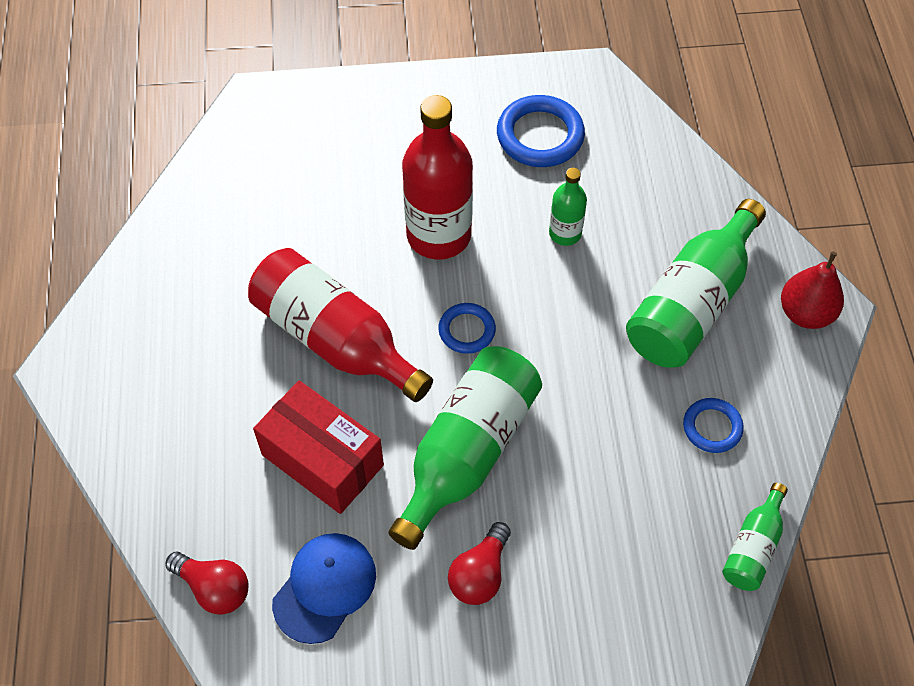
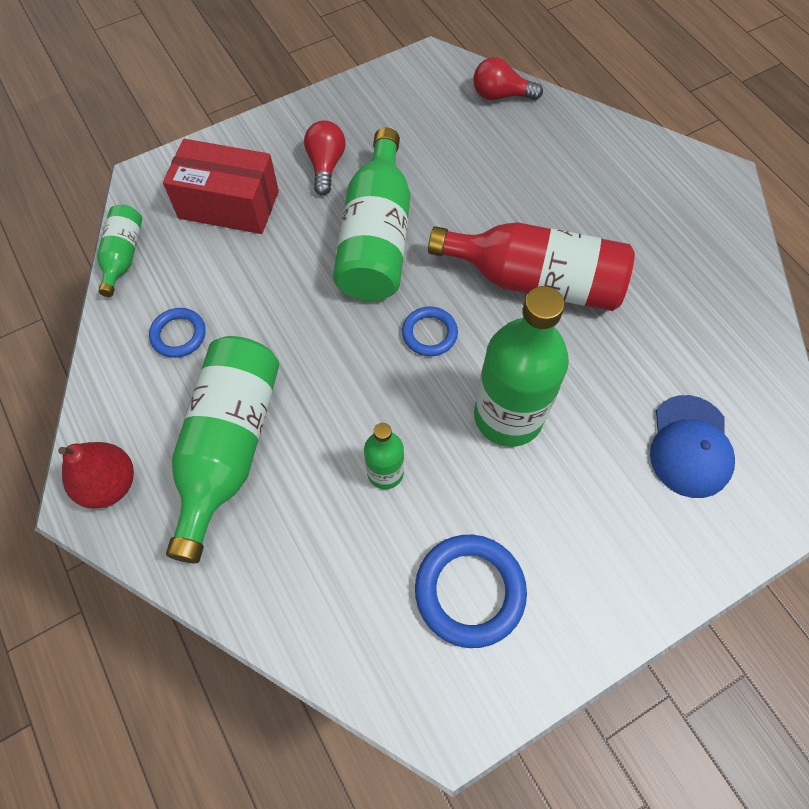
camera: 155 degrees right, 5 degrees up
red box [253,380,384,514] -> red box moved to [163,139,279,234]
blue cap [272,533,376,644] -> blue cap moved to [650,395,735,498]
red bottle [402,95,473,260] -> green bottle [474,286,569,447]

